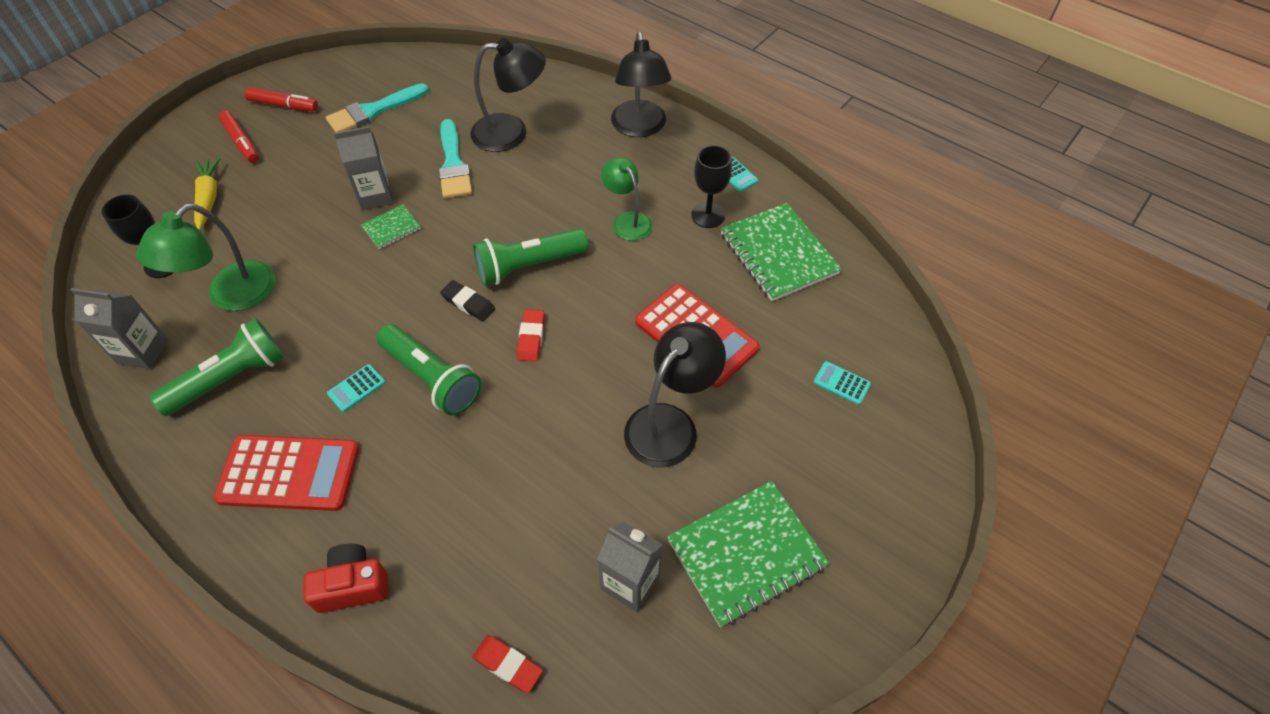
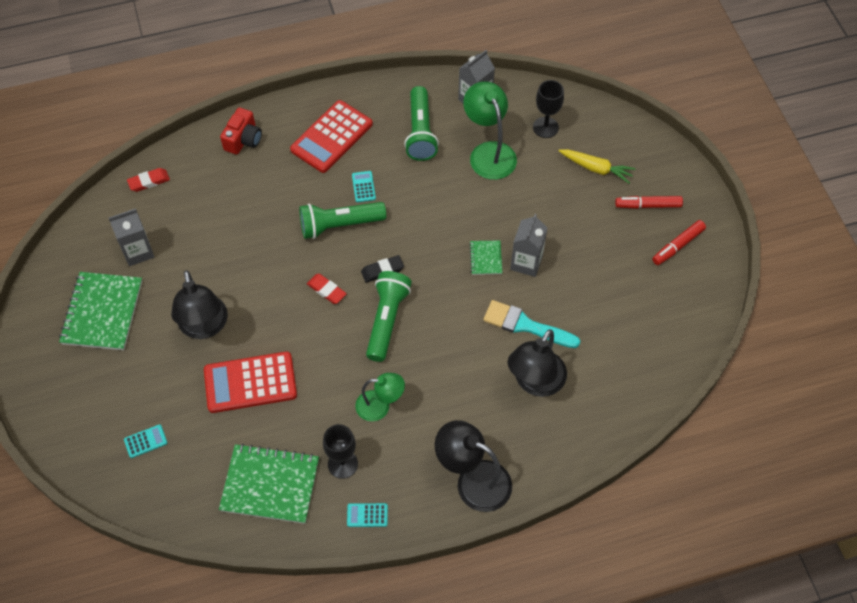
camera: 125 degrees right, 5 degrees up
turquoise brush [326,83,429,133] -> none

